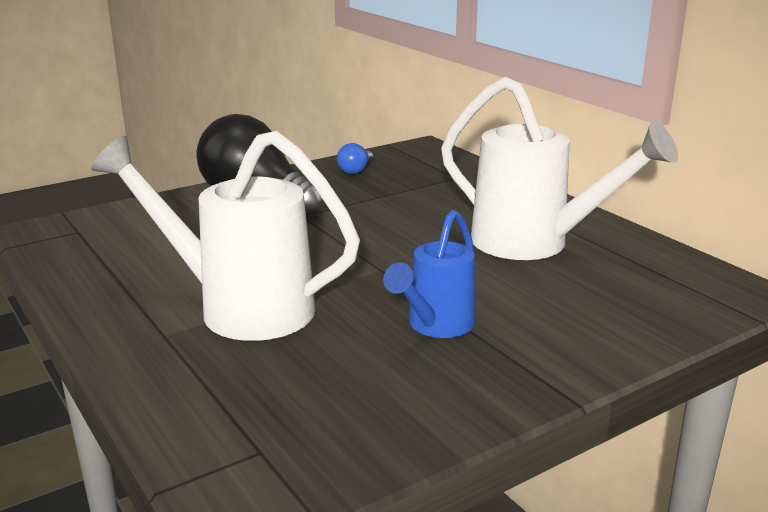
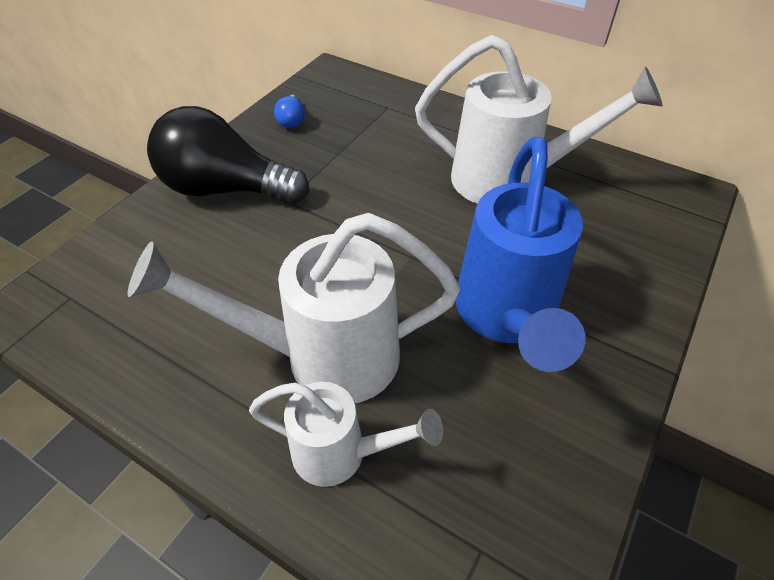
camera: 25 degrees left, 25 degrees up
blue watering can [383,210,475,338] -> blue watering can [456,137,586,372], size x1.71
none -> white watering can [249,382,443,487]

